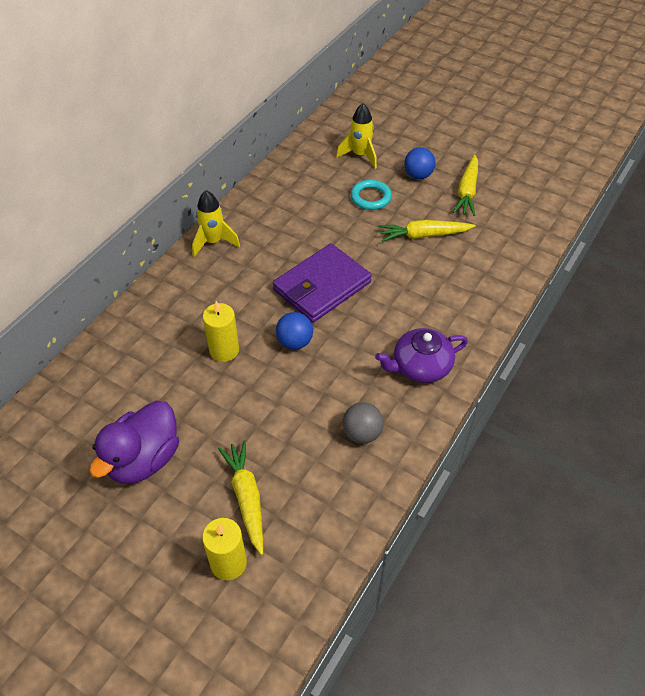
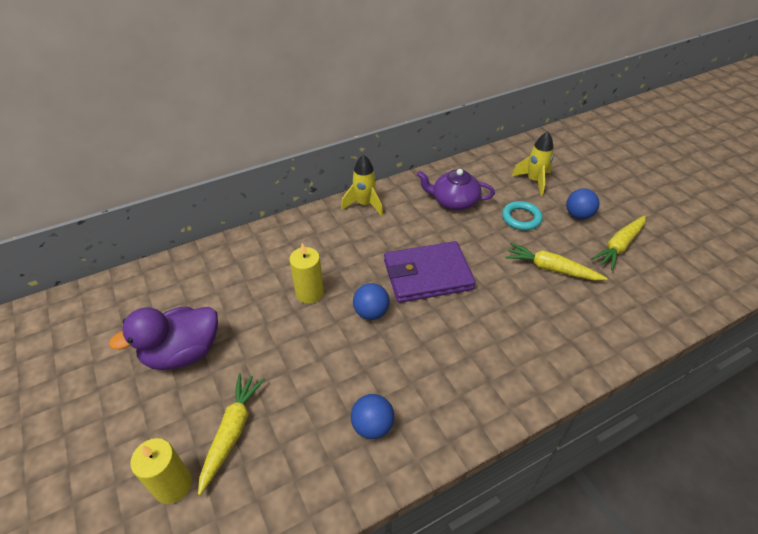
camera: 30 degrees right, 5 degrees down
grey ball [343,402,384,444] -> blue ball [351,394,394,439]
purple teapot [375,328,468,383] -> purple teapot moved to [417,169,495,210]

